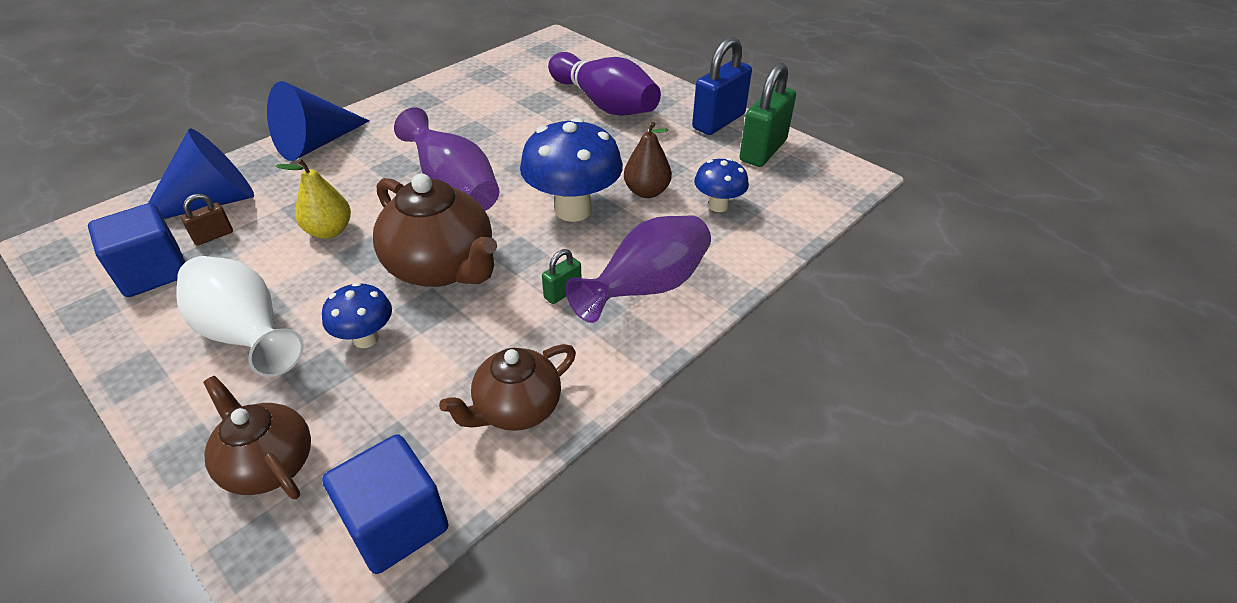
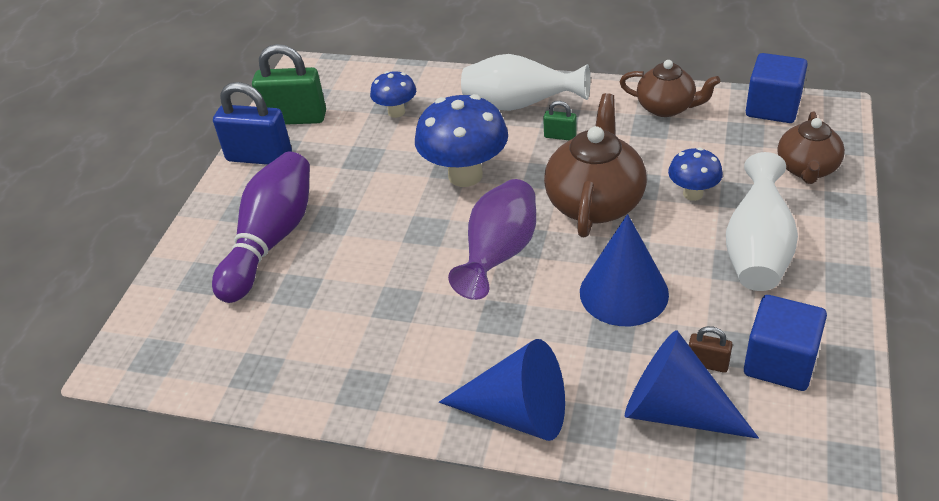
camera: 115 degrees left, 0 degrees up
yellow pear [276,158,351,239] -> blue cone [580,214,669,326]
purple vase [566,216,711,323] -> white vase [461,54,590,111]
brown pear [624,122,672,198] -> none

